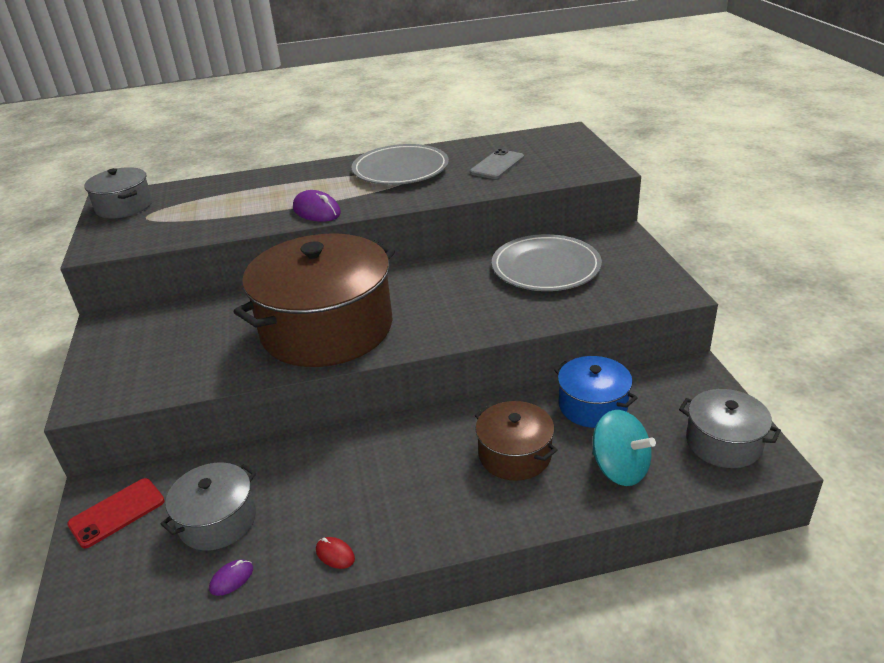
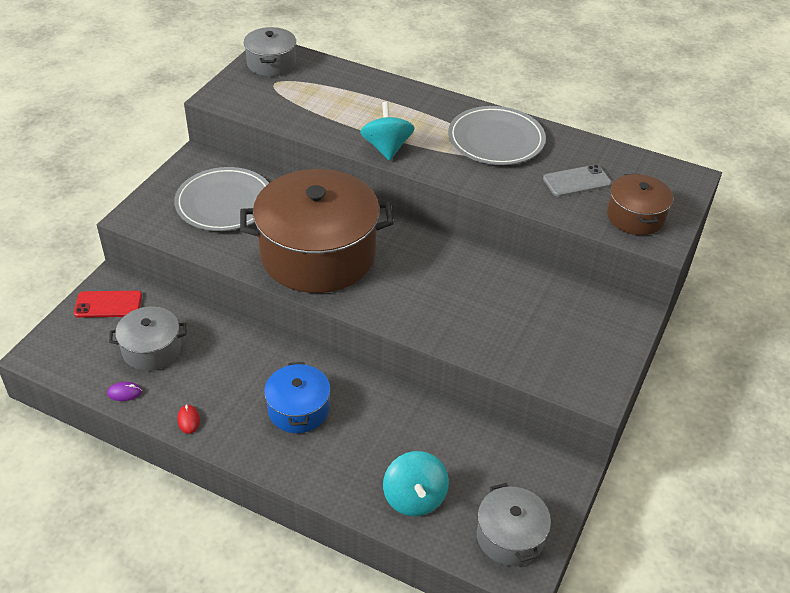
camera: 35 degrees right, 10 degrees up
purple mouse [293,190,341,222] -> turquoise spinning top [360,102,415,161]
brown pot [475,401,558,481] -> brown pot moved to [607,174,673,235]
grey plate [492,234,602,291] -> grey plate moved to [174,167,269,231]
blue pot [554,356,638,428] -> blue pot moved to [264,362,330,433]

